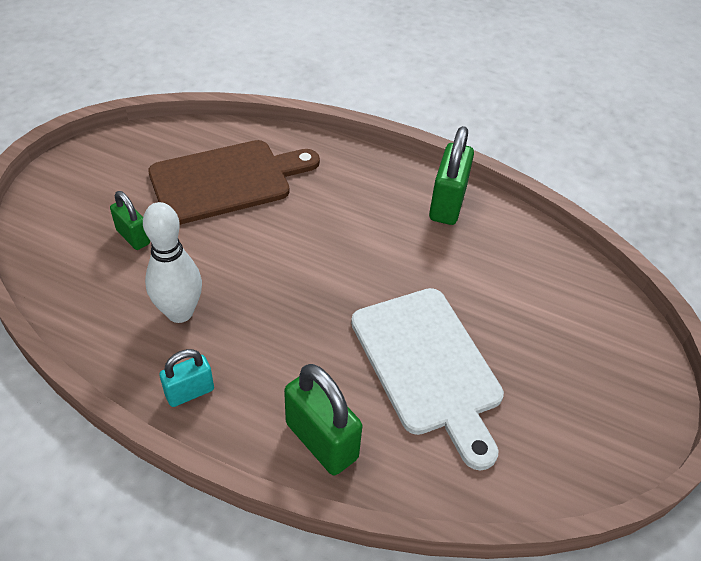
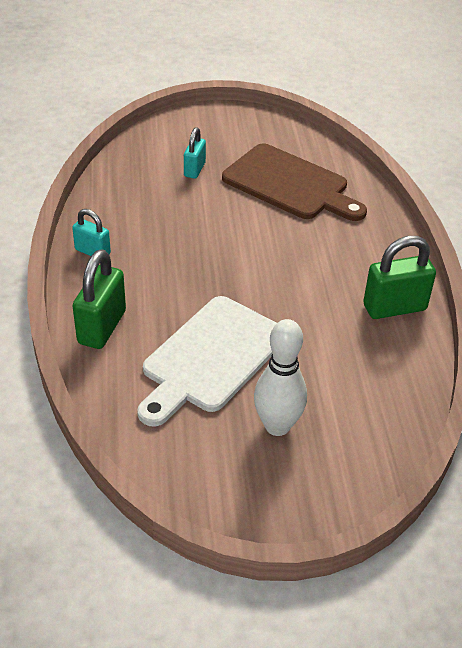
camera: 60 degrees right, 5 degrees down
green padlock [110,191,150,250] -> turquoise padlock [184,127,206,179]
white bowling pin [143,202,202,323] -> white bowling pin moved to [254,319,307,436]

